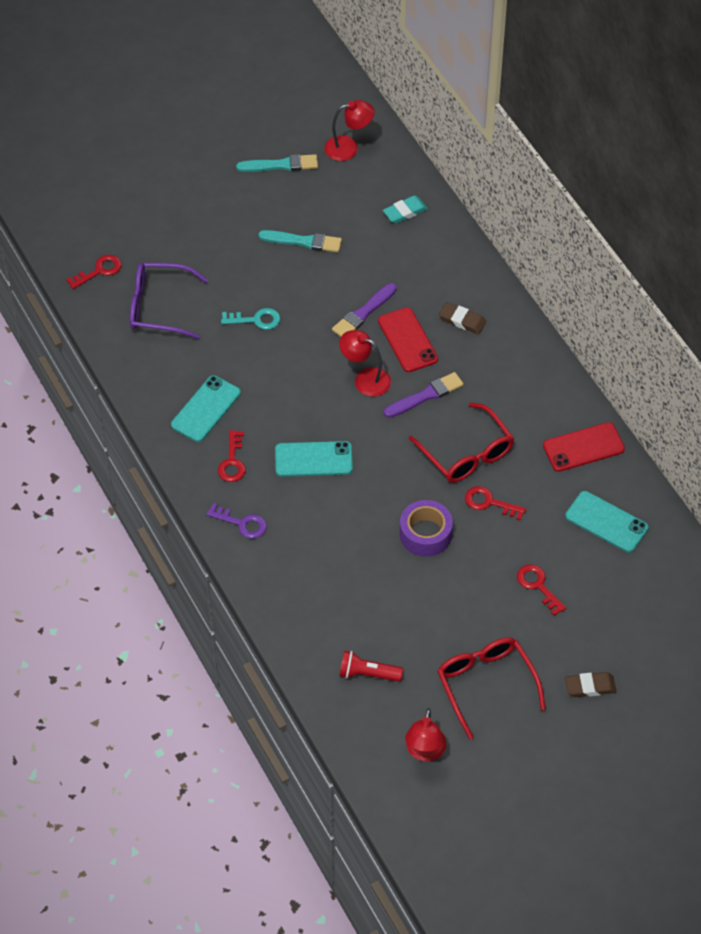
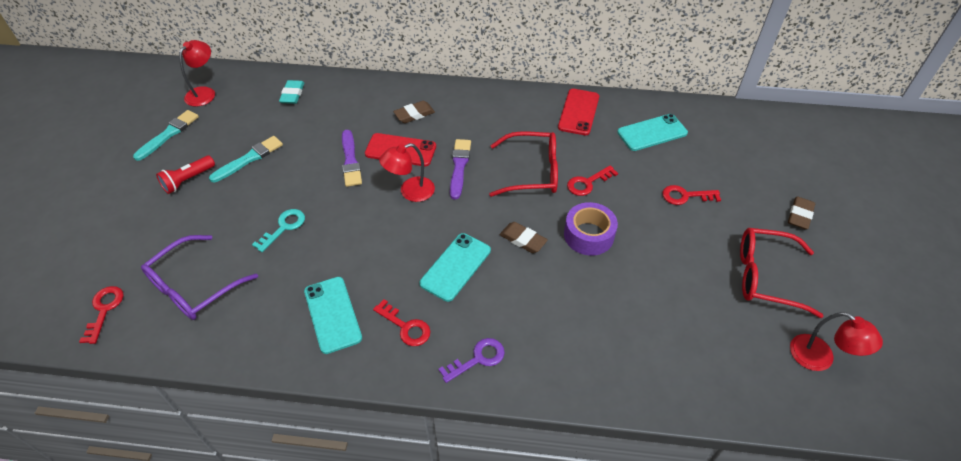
camera: 55 degrees left, 5 degrees down
red flashlight [339,651,403,682] -> red flashlight moved to [156,156,215,194]
none -> brown eraser [500,222,548,253]

